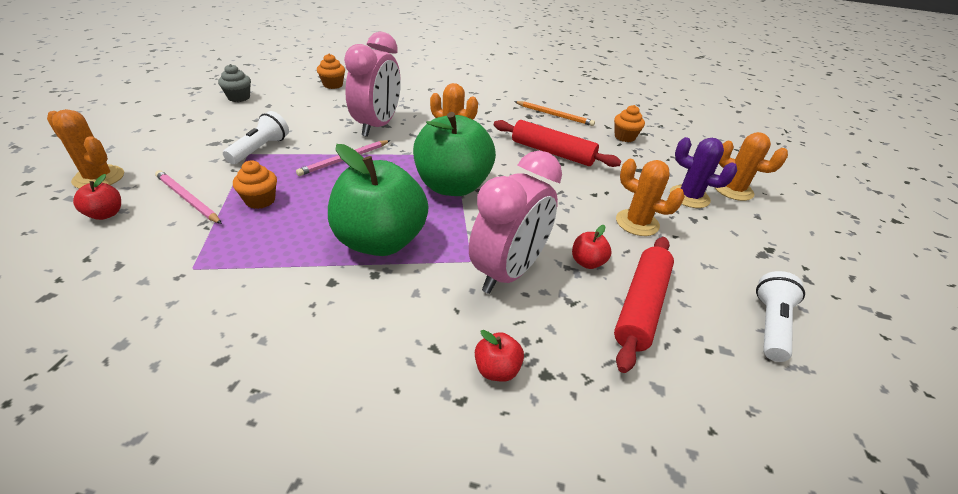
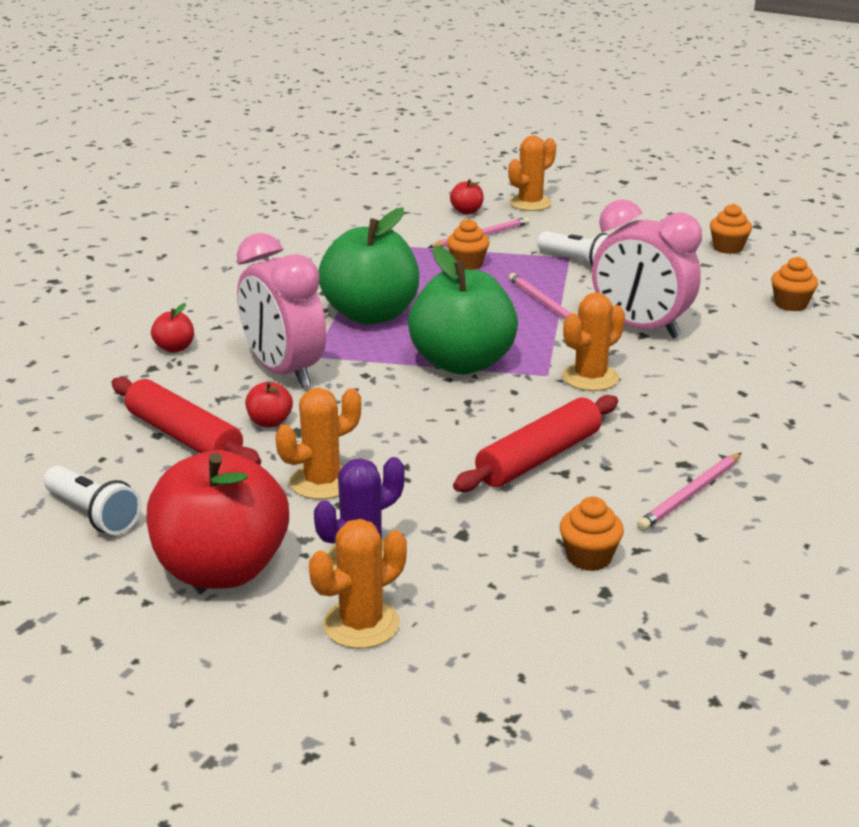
camera: 110 degrees right, 10 degrees down
grey cupcake [218,64,251,102] -> orange cupcake [710,204,752,254]
orange pencil [514,101,595,126] -> pink pencil [637,453,741,530]
none -> red apple [146,450,289,589]

